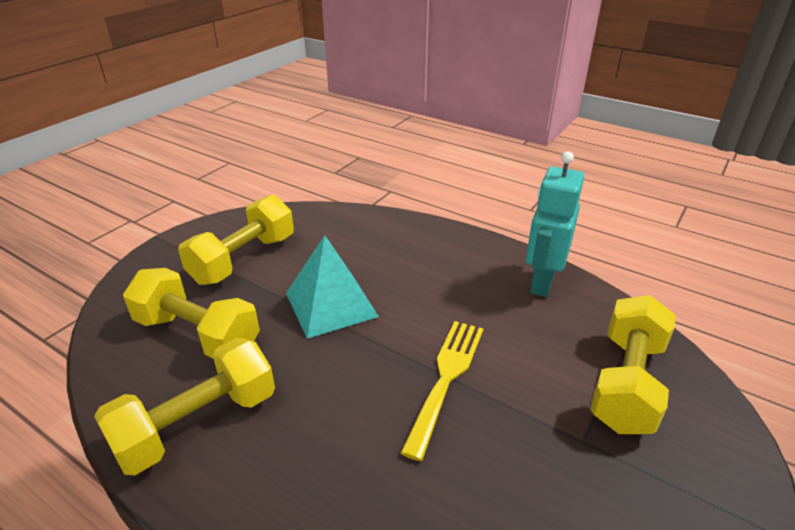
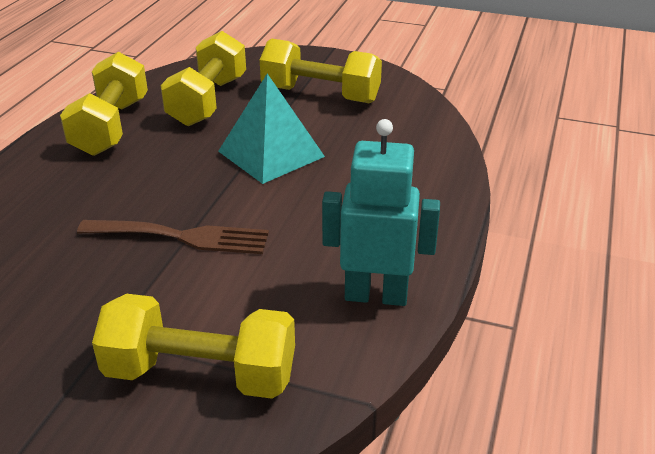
camera: 75 degrees right, 0 degrees up
yellow dumbbell [94,338,275,475] -> yellow dumbbell turned 60 degrees clockwise [60,52,148,156]
yellow fork [400,321,483,461] -> brown fork [77,220,269,254]

